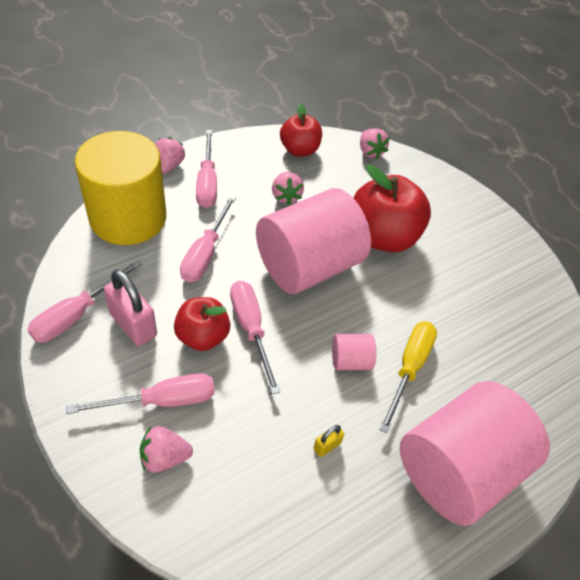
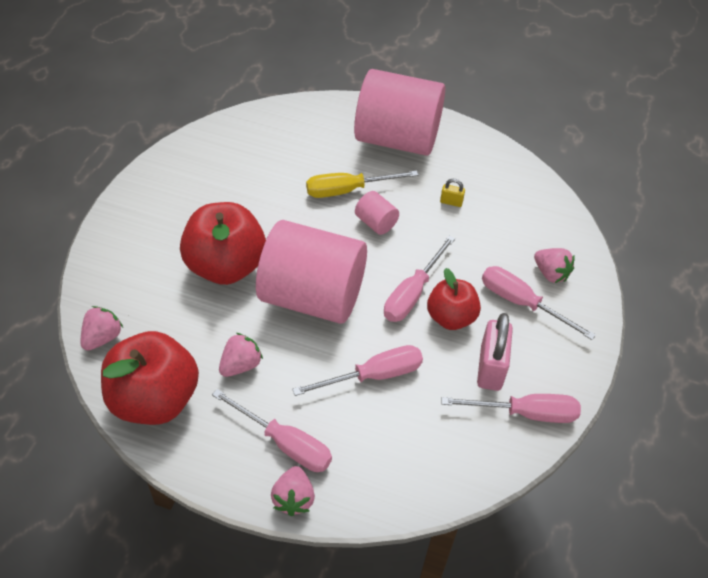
camera: 125 degrees left, 0 degrees up
yellow cylinder [75,131,166,245] -> none
pink strawberry [155,137,185,174] -> pink strawberry turned 60 degrees counterclockwise [271,466,315,516]
pink screwdriver [196,130,217,208] -> pink screwdriver turned 75 degrees clockwise [212,389,332,472]
red apple [280,103,322,157] -> red apple [101,331,199,425], size x1.64

